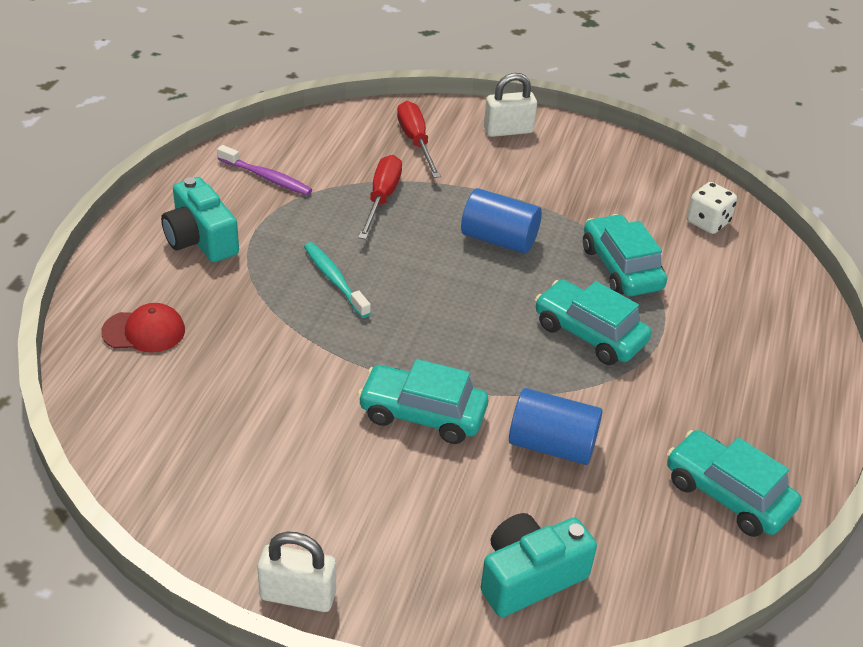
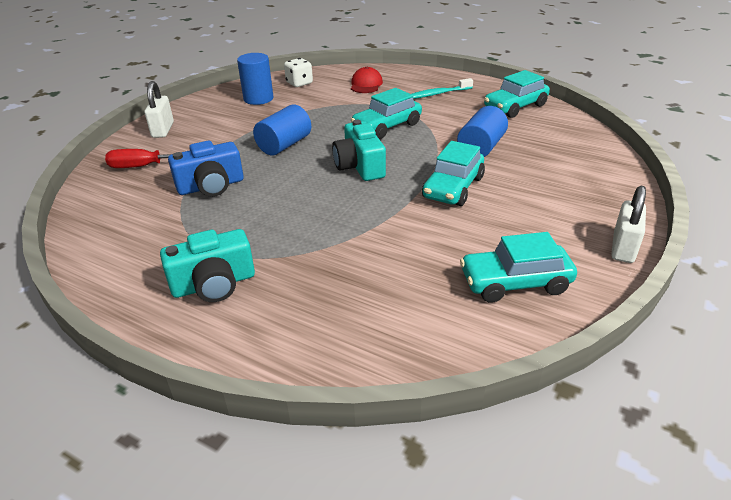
camera: 75 degrees left, 5 degrees down
red cap [101,303,185,353] -> red cap moved to [351,67,383,93]
purple toothbrush [217,145,312,196] -> none
turquoise toothbrush [304,242,371,318] -> turquoise toothbrush moved to [412,78,473,99]
red screwdriver [358,155,402,240] -> blue camera [168,141,244,197]
turquoise camera [481,513,597,617] -> turquoise camera moved to [332,120,386,181]
turquoise car [583,214,667,296] -> turquoise car moved to [460,232,577,303]
none -> blue cylinder [237,53,273,105]

